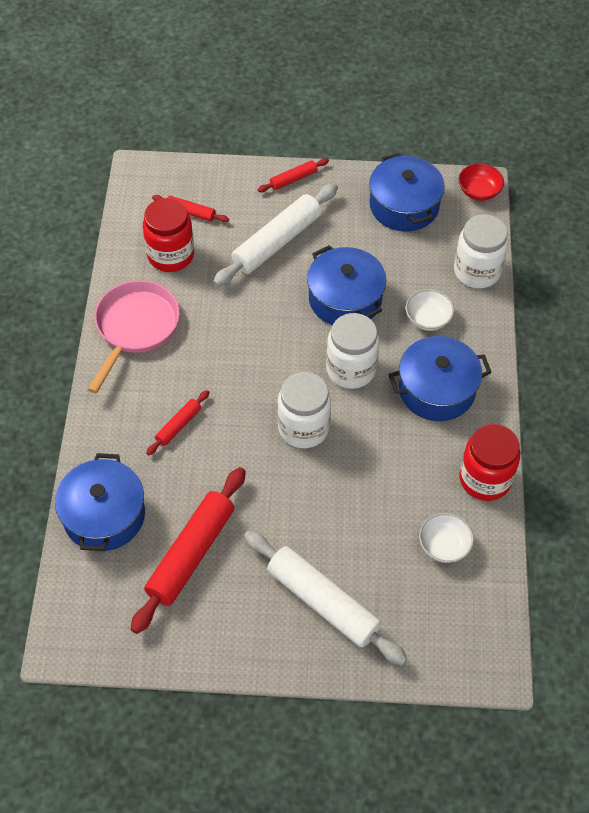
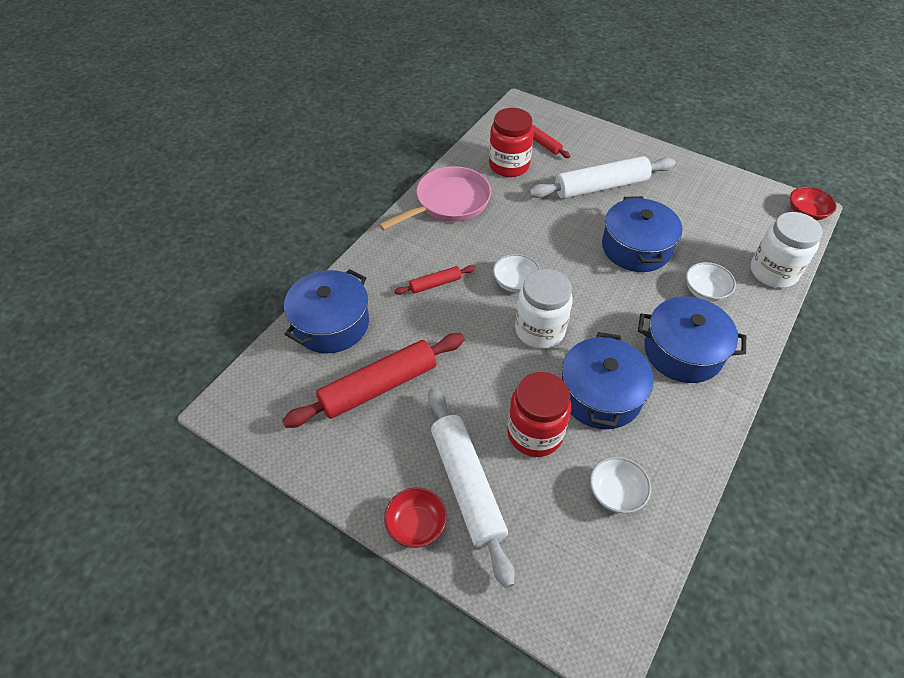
camera: 30 degrees right, 5 degrees down
red rolling pin [258,158,329,192] -> none
white jar [326,313,379,389] -> none
blue pot [369,153,445,232] -> blue pot moved to [562,332,654,429]
red jar [459,424,520,501] -> red jar moved to [507,372,571,457]
none -> red bowl [384,488,447,548]
none -> white bowl [493,254,540,293]

